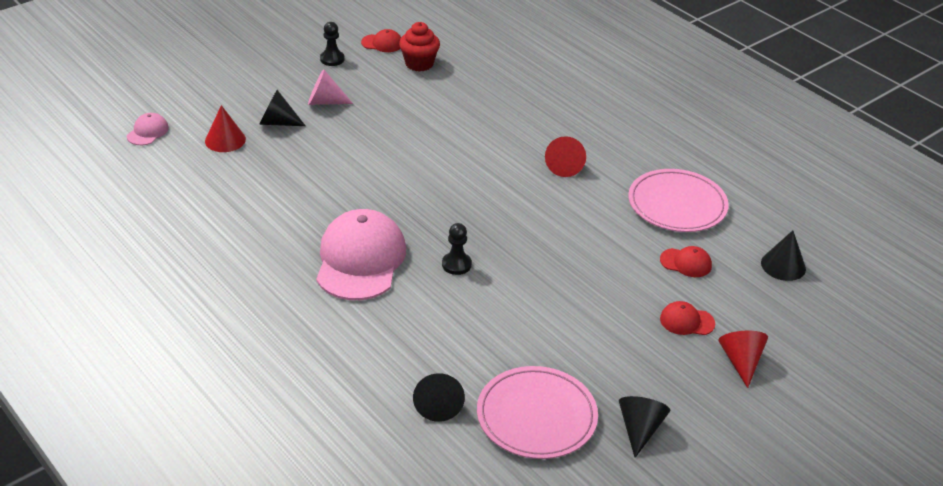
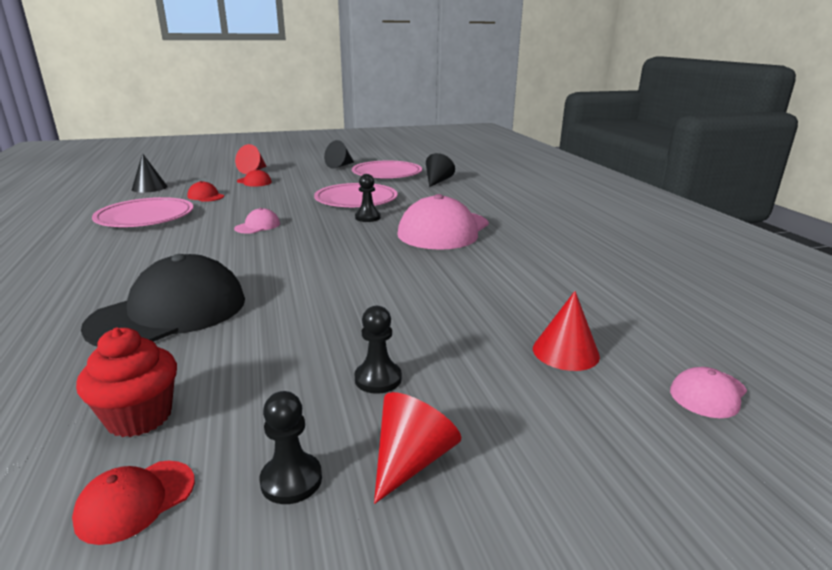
camera: 155 degrees left, 15 degrees down
black cone [259,90,305,126] -> none
pink cone [308,69,353,105] -> black pawn [355,306,402,394]
red cap [361,29,401,52] -> red cap turned 75 degrees counterclockwise [72,461,195,545]
red cone [545,136,586,177] -> red cone moved to [374,392,461,504]
none -> black cap [81,254,245,346]
none -> pink cap [234,208,280,233]
none -> pink plate [314,183,398,207]

